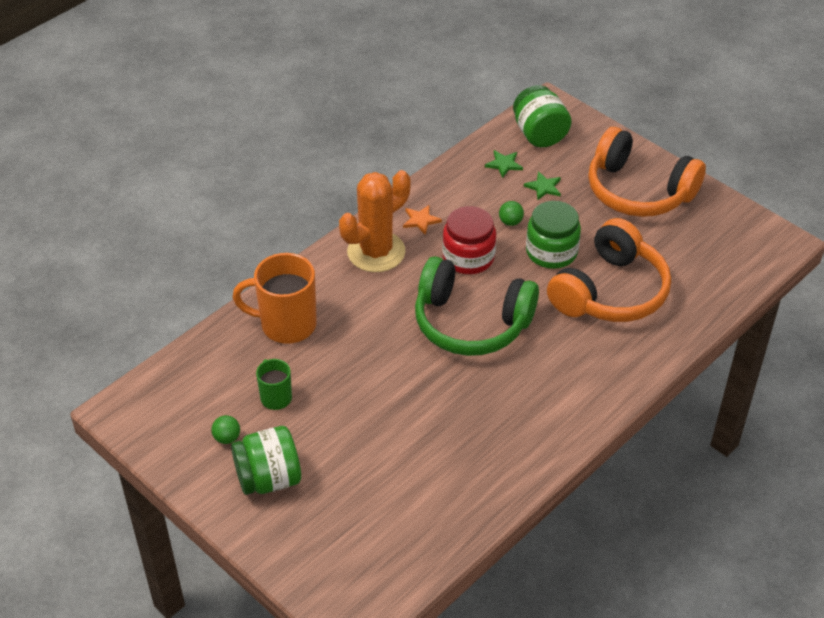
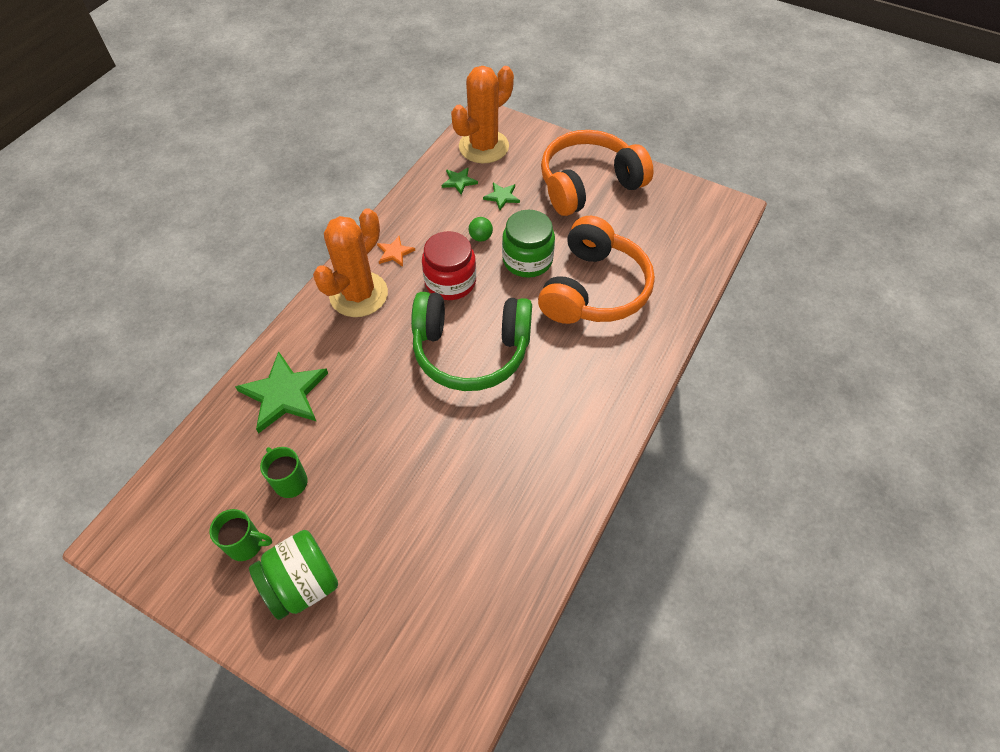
camera: 15 degrees left, 10 degrees up
green ball [211,415,240,444] -> green mug [210,509,272,561]
orange mug [232,253,317,344] -> green star [235,351,328,433]
green jar [513,85,572,147] -> orange cactus [451,66,514,163]
orange headphones [588,127,706,217] -> orange headphones turned 135 degrees clockwise [541,130,653,216]

